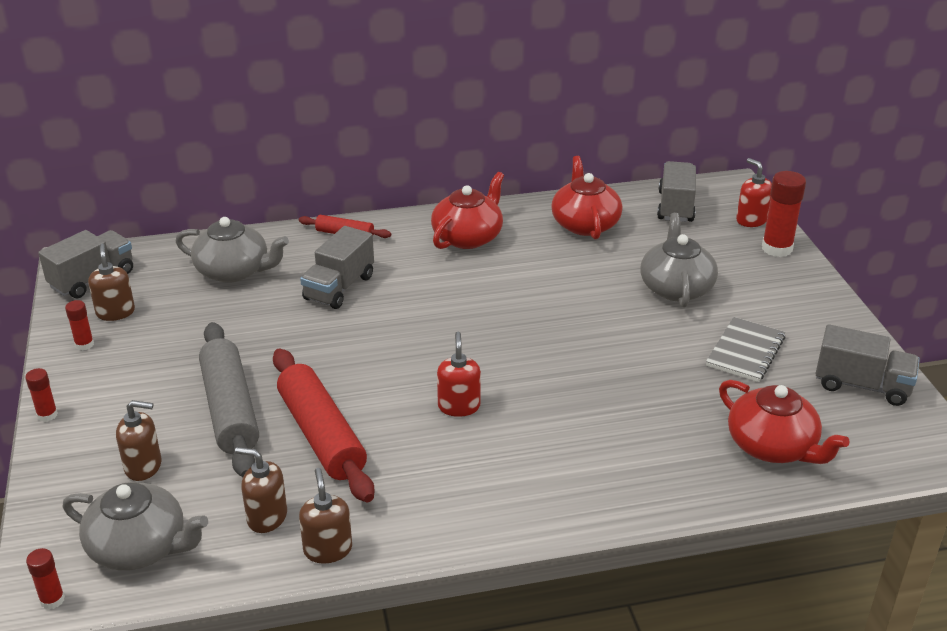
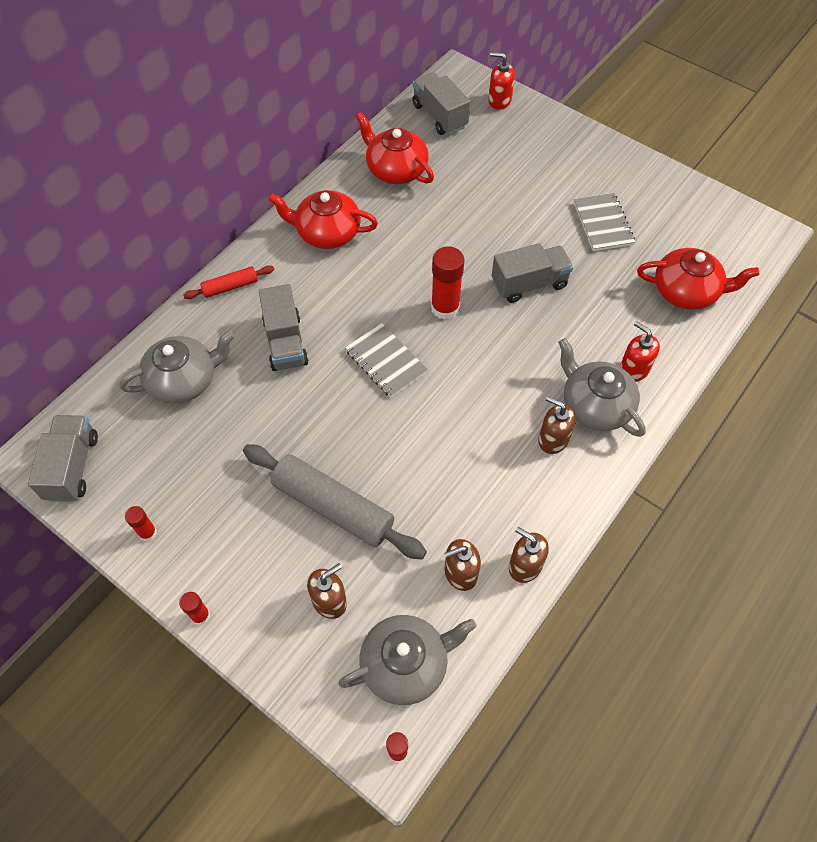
camera: 40 degrees left, 25 degrees up
brown soap dispenser [88,244,135,321] -> brown soap dispenser moved to [538,396,576,454]
red rolling pin [273,349,374,502] -> none
red teapot [431,172,504,249] -> red teapot turned 75 degrees counterclockwise [268,190,378,249]
red soap dispenser [437,332,481,417] -> red soap dispenser moved to [620,321,660,382]
grey teapot [640,213,718,308] -> grey teapot moved to [558,338,646,437]
red glue stick [762,171,806,257] -> red glue stick moved to [431,246,464,320]
grey truck [815,324,920,406] -> grey truck moved to [492,243,573,303]
none -> grey notebook [345,323,428,398]

